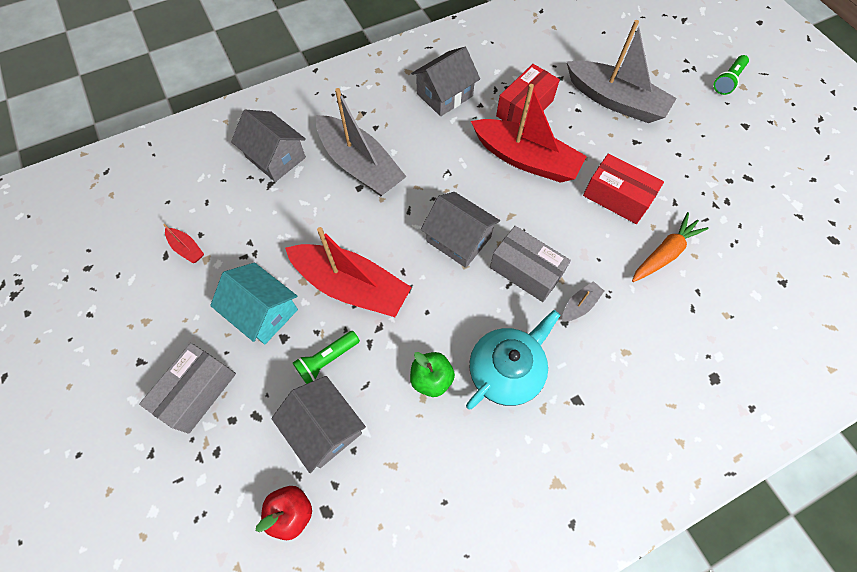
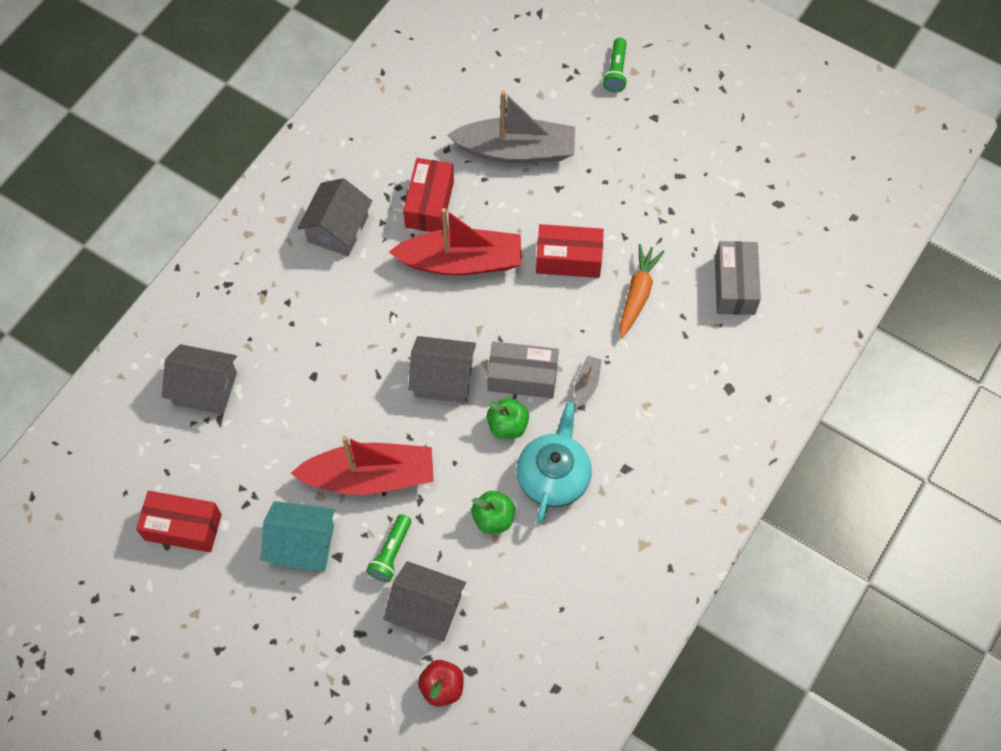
camera: 30 degrees left, 0 degrees up
grey box [139,343,236,434] -> grey box moved to [715,241,761,315]
red boat [164,224,204,263] -> red box [136,491,222,552]
grey boat [316,88,407,196] -> none
none -> green apple [487,398,529,439]

